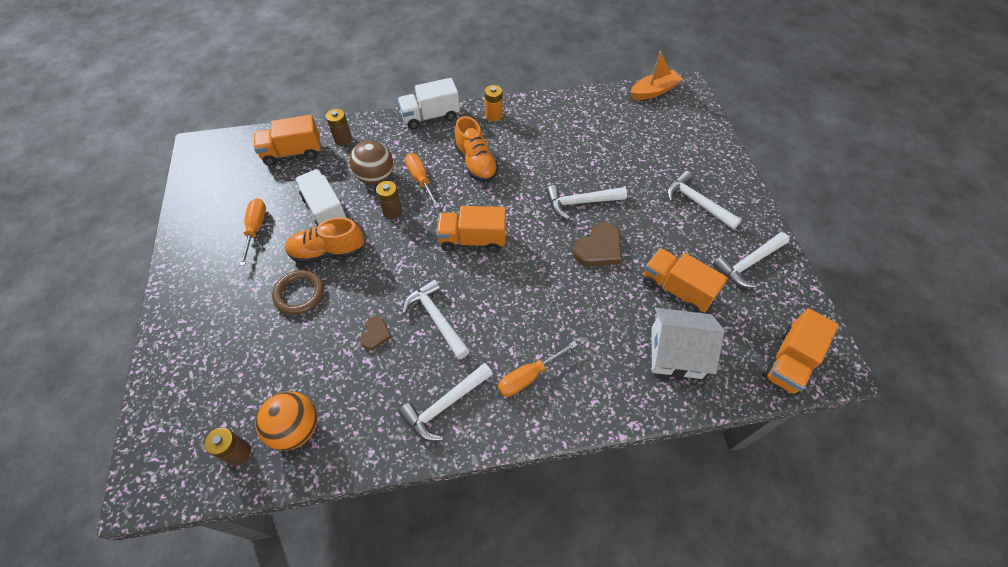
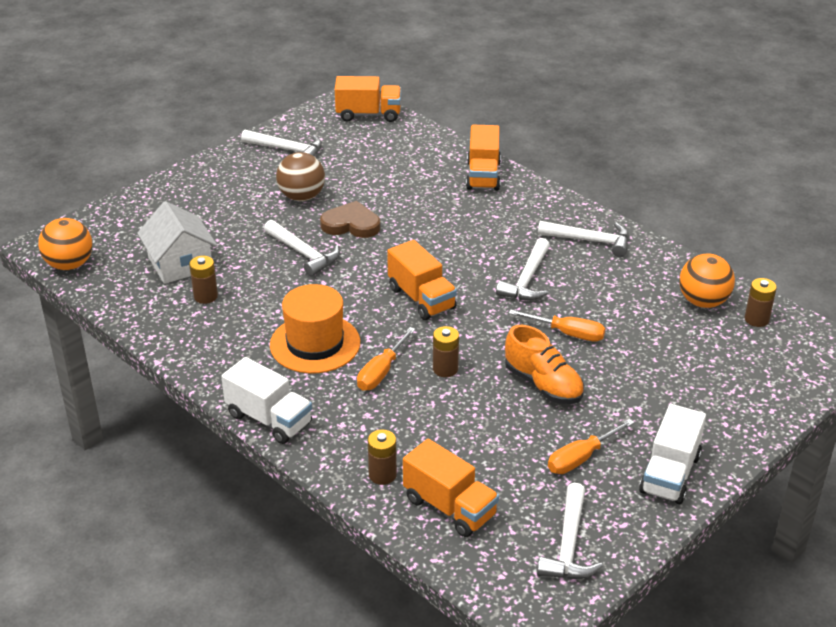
camera: 125 degrees left, 20 degrees down
brown ring [272,270,324,315] -> none
white truck [295,169,348,226] -> white truck moved to [639,404,706,504]
brown ball [349,141,393,184] -> brown ball moved to [276,152,325,201]
brown heart [360,316,392,350] -> none
orange shoe [455,116,499,182] -> orange hat [270,284,360,373]
orange battery [484,85,503,121] -> none
orange screwdriver [498,341,578,397] -> orange screwdriver moved to [509,310,605,341]
orange boat [630,51,683,100] -> orange ball [38,218,92,270]
orange truck [643,248,728,313] -> orange truck moved to [466,125,501,191]
white house [652,308,724,379] -> white house moved to [137,201,217,284]
white hammer [667,171,742,230] -> white hammer moved to [537,483,603,579]
none -> brown battery [189,256,218,304]

